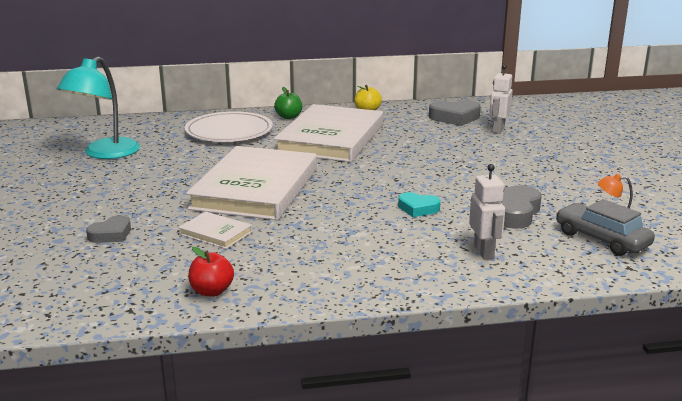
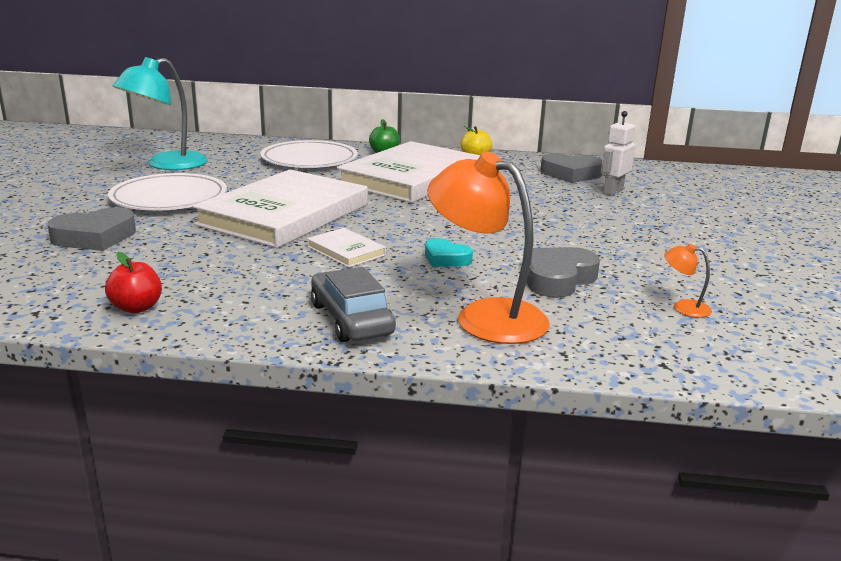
camera: 15 degrees right, 0 degrees up
grey heart [86,215,131,243] -> grey heart [48,207,136,251], size x1.60
white book [178,212,252,249] -> white book moved to [307,228,386,268]
white robot [469,164,505,259] -> orange lamp [427,152,550,344]
grey car [556,199,655,256] -> grey car moved to [311,267,396,342]
none -> white plate [108,173,227,211]

